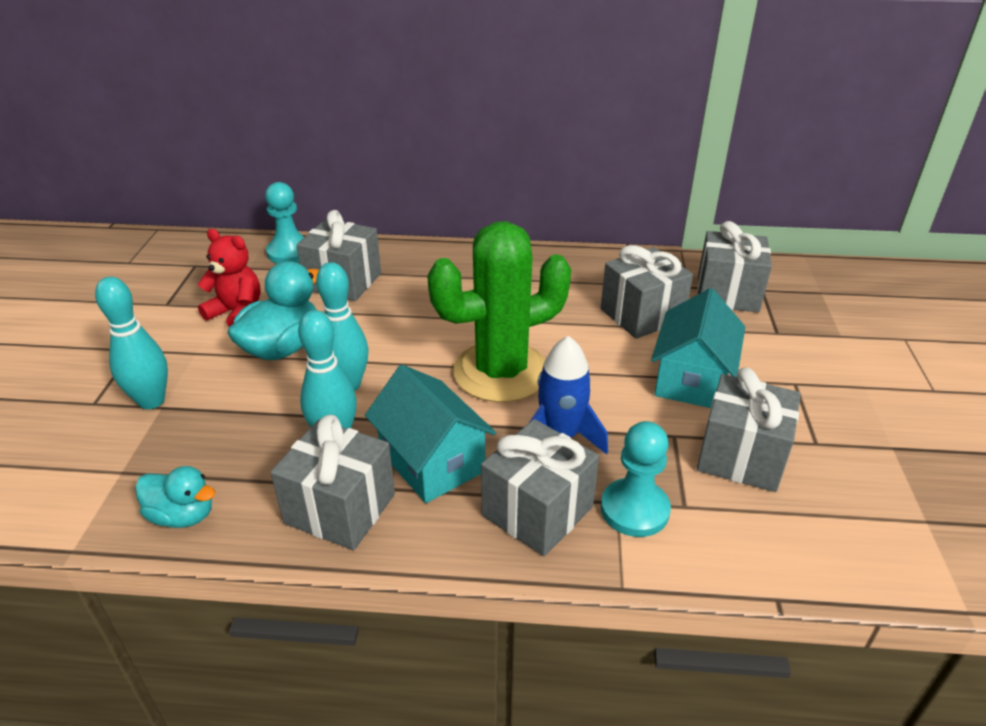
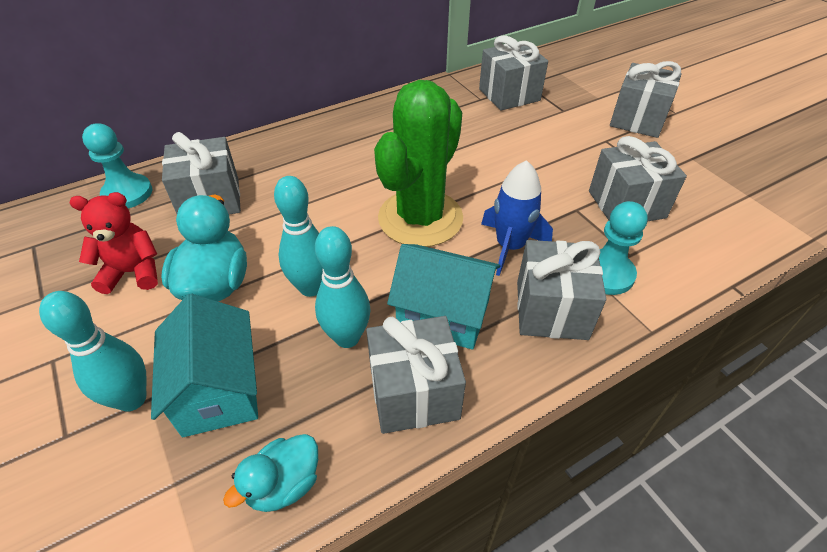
camera: 35 degrees left, 10 degrees up
turquoise duck [135,466,216,528] -> turquoise duck turned 150 degrees clockwise [223,434,318,512]
grey gift [601,245,693,339] -> grey gift moved to [610,61,682,138]
turquoise house [651,288,745,408] -> turquoise house moved to [151,294,258,437]

